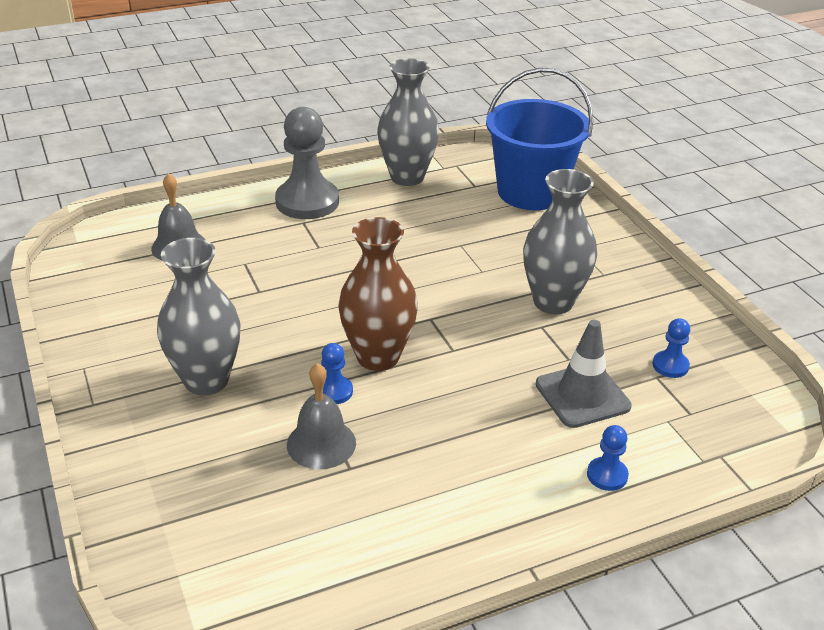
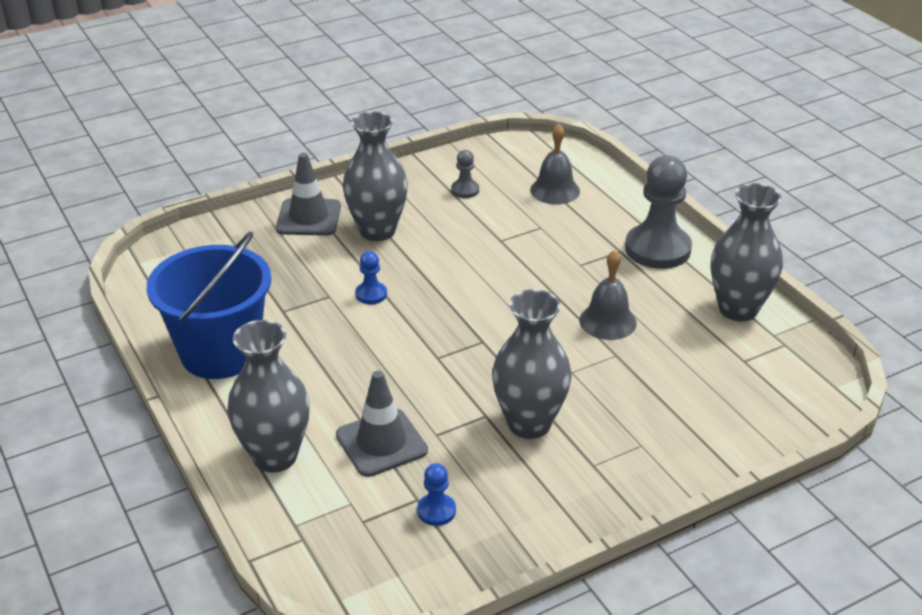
camera: 85 degrees right, 0 degrees up
grey bell [287,363,356,469] -> grey bell moved to [579,250,637,340]
brown vase [338,217,418,371] -> none
blue bucket [486,68,593,210] -> blue bucket moved to [147,232,271,379]
blue pawn [587,425,629,491] -> grey vase [227,320,310,473]
none -> grey traffic cone [276,153,341,236]
none -> grey pawn [451,150,479,198]

